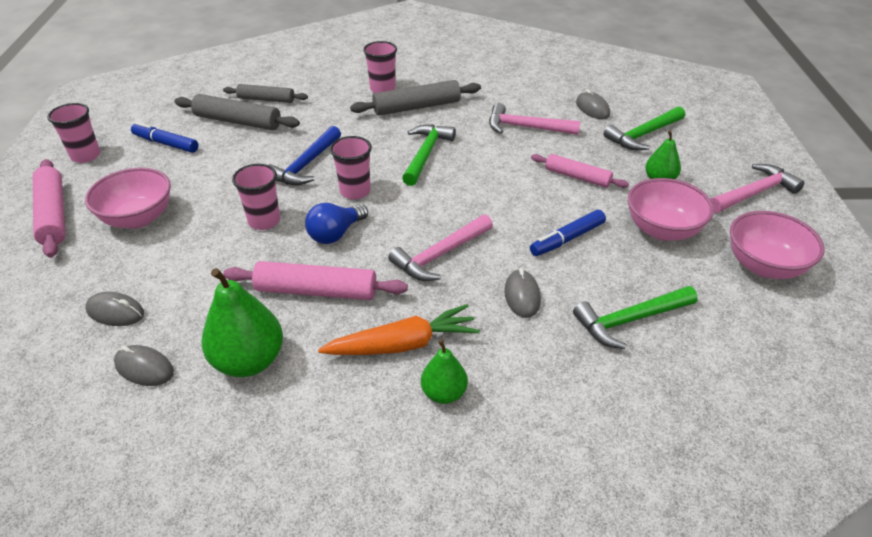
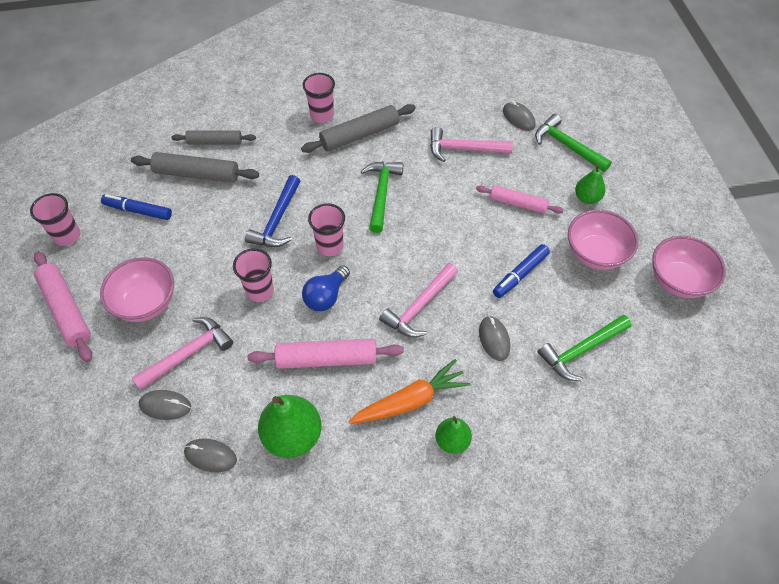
camera: 10 degrees left, 15 degrees up
green hammer [604,106,685,150] -> green hammer turned 90 degrees clockwise [535,114,612,172]
pink hammer [711,164,805,213] -> pink hammer moved to [132,317,233,390]

